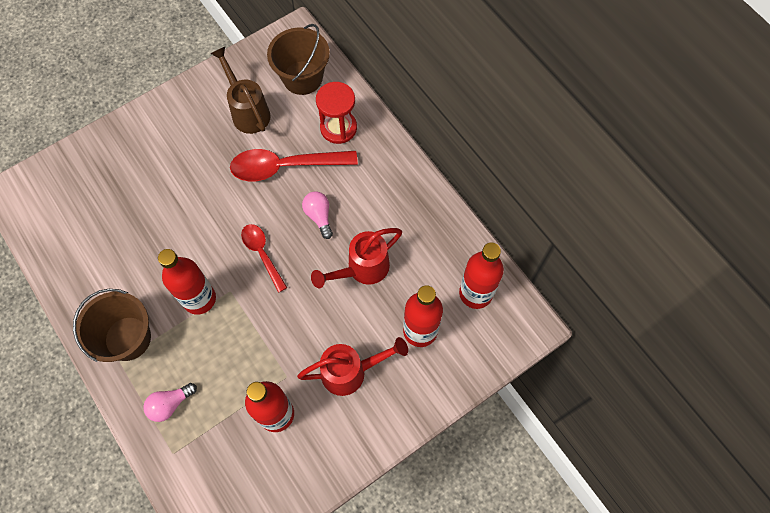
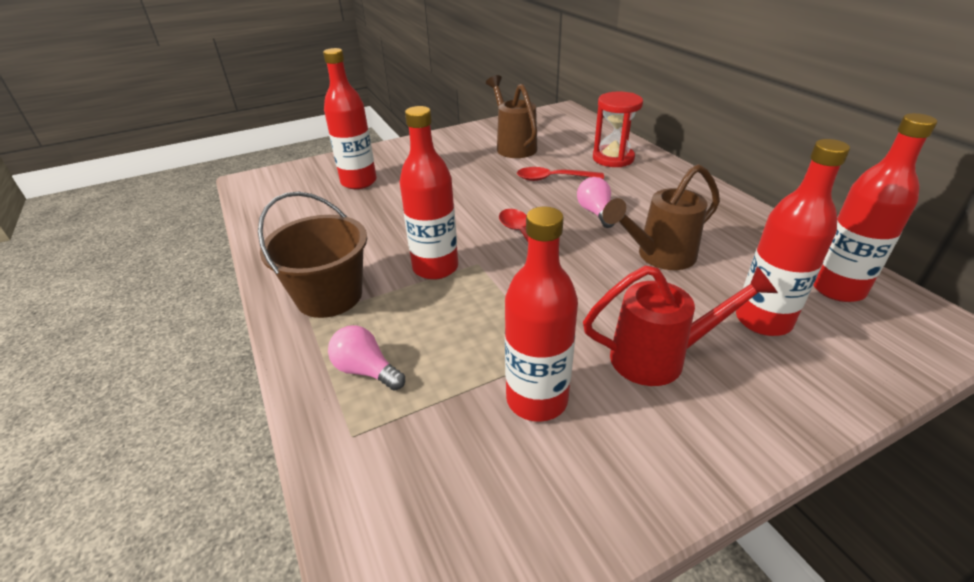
camera: 10 degrees right, 30 degrees down
pink light bulb [143,383,197,422] -> pink light bulb turned 60 degrees clockwise [328,325,405,391]
red spoon [230,149,358,181] -> red spoon [517,167,604,181], size x0.59
brown bucket [267,24,330,95] -> none
red watering can [311,228,402,288] -> brown watering can [602,164,720,270]
none -> red bottle [323,48,377,189]

